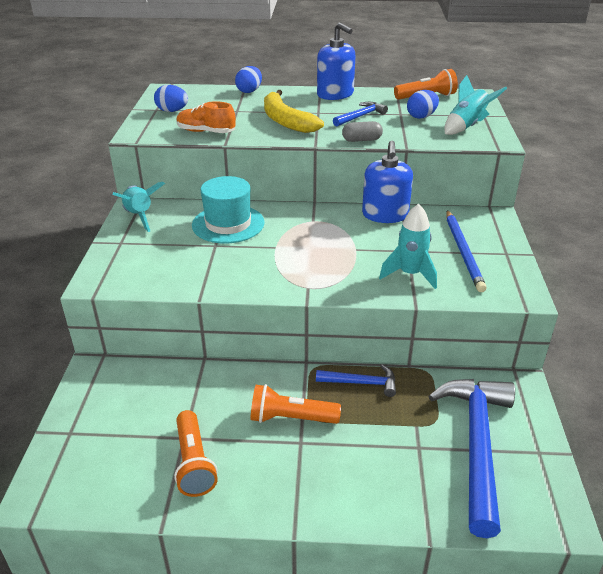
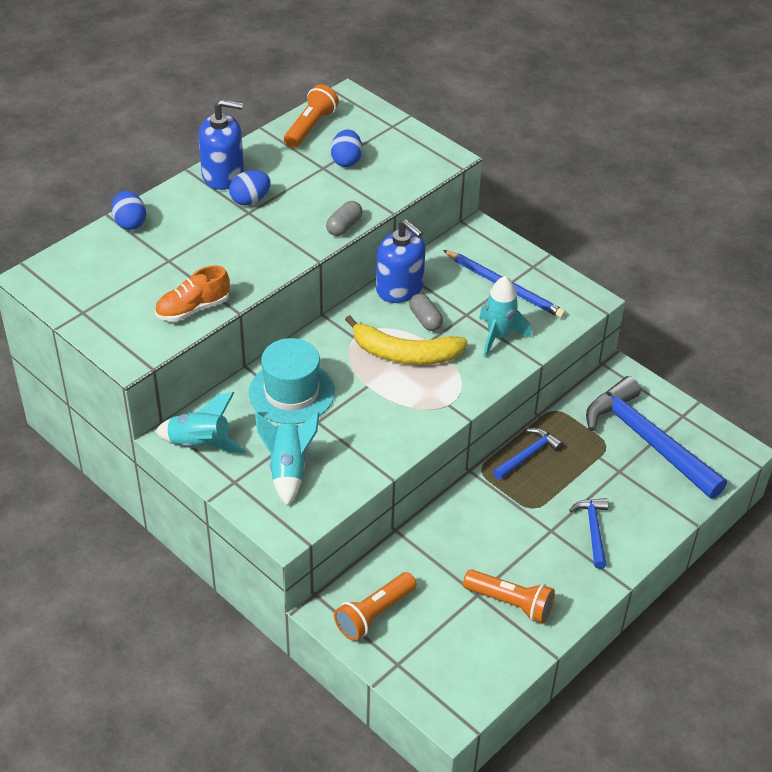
camera: 50 degrees left, 10 degrees up
blue egg [154,85,188,112] -> blue egg moved to [229,170,271,205]
orange flashlight [250,384,341,424] -> orange flashlight moved to [334,572,417,641]
yellow banana [264,90,324,133] -> yellow banana moved to [345,315,467,365]
blue hammer [333,102,388,127] -> blue hammer moved to [569,498,609,569]
turquoise rocket [444,75,507,135] -> turquoise rocket moved to [255,412,320,506]
none -> grey capsule [409,294,443,331]

